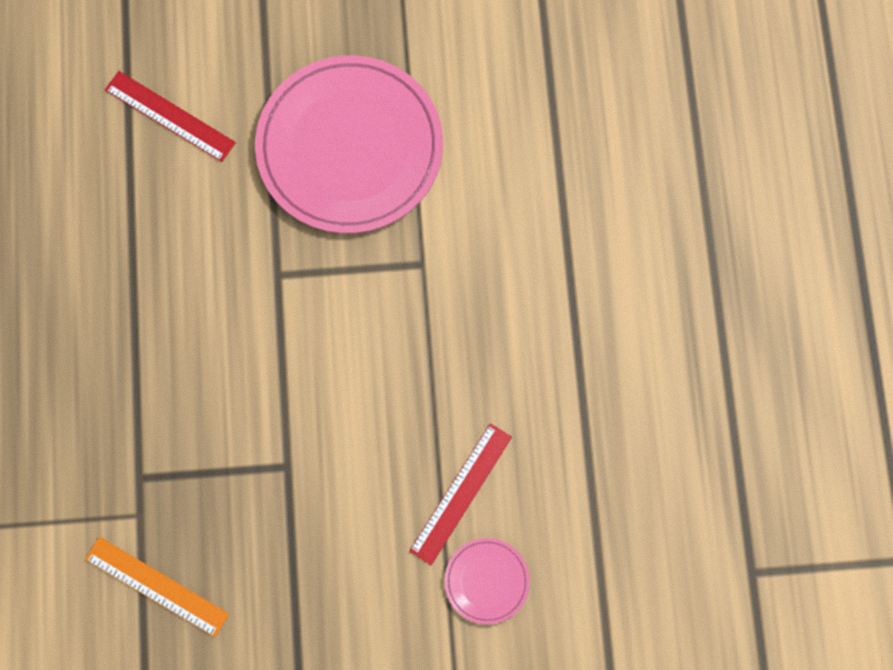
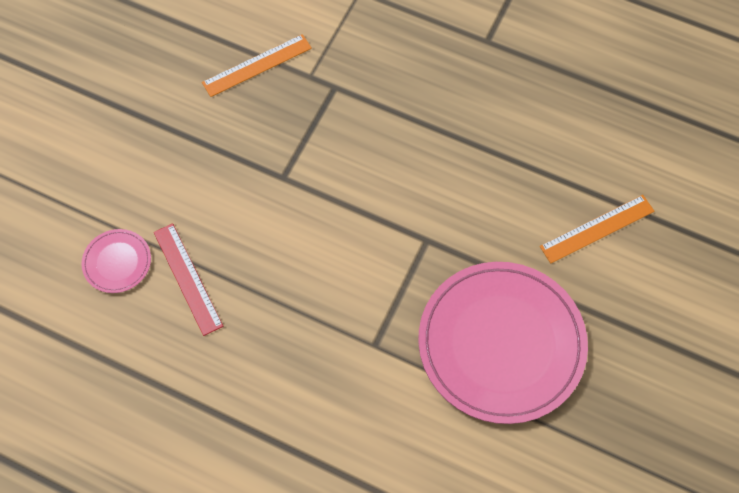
camera: 120 degrees right, 10 degrees down
red ruler [105,71,236,162] -> orange ruler [540,195,654,263]

